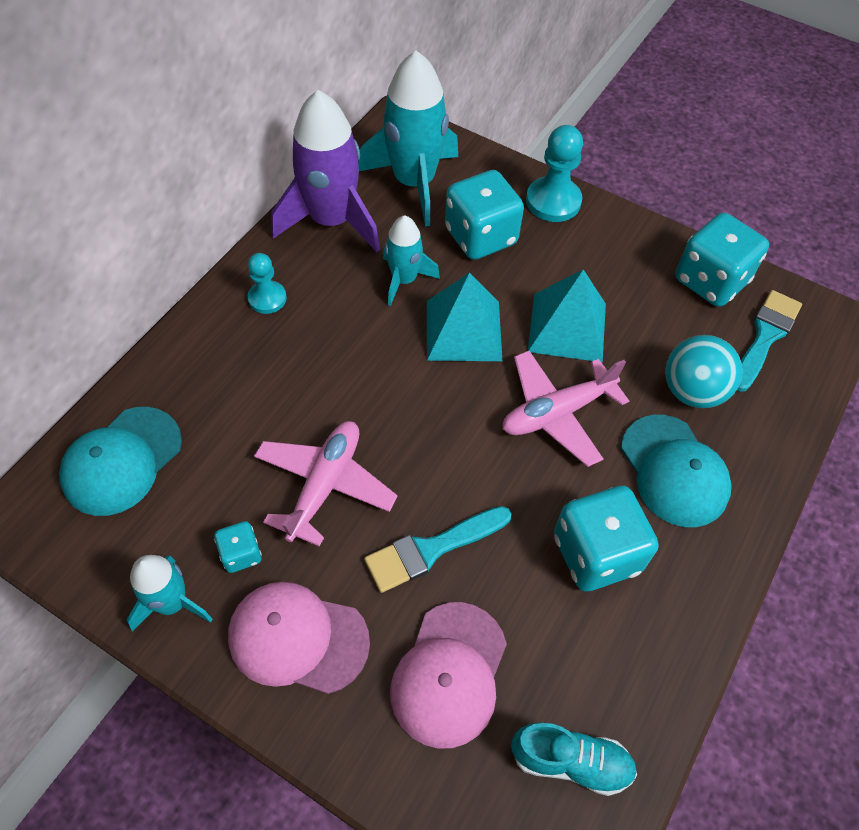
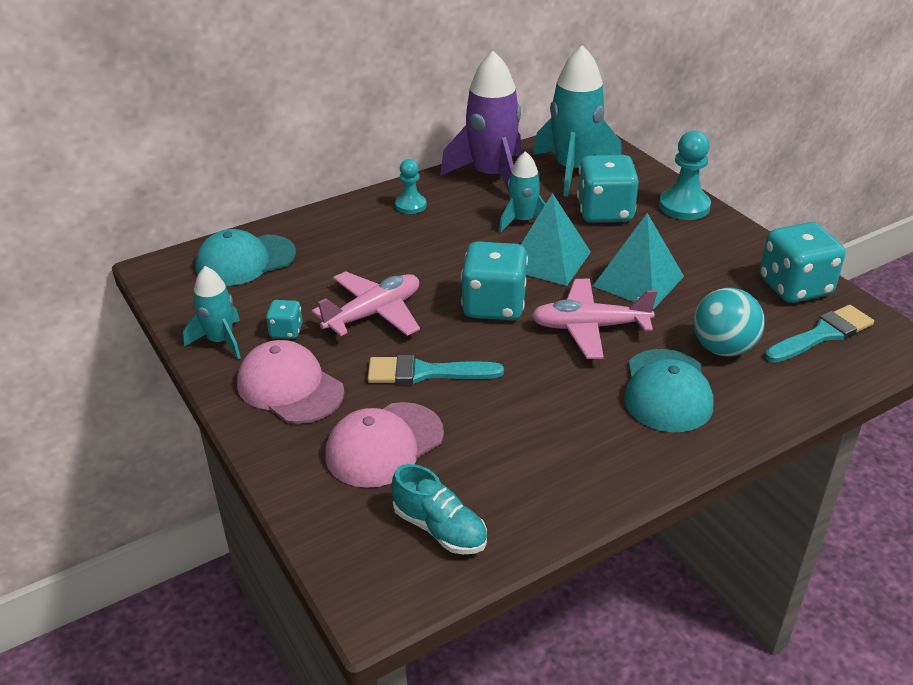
camera: 30 degrees right, 20 degrees down
turquoise dice [554,486,658,592] -> turquoise dice moved to [461,241,528,320]

